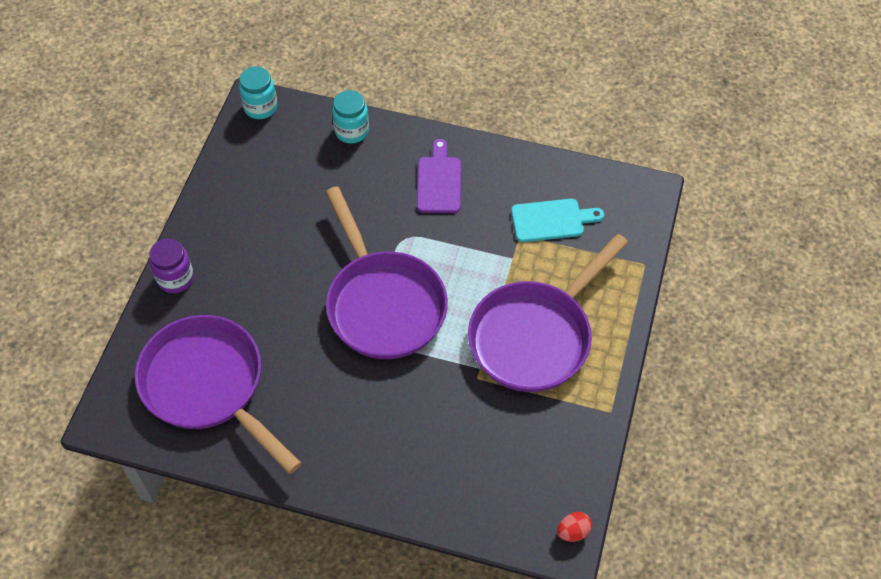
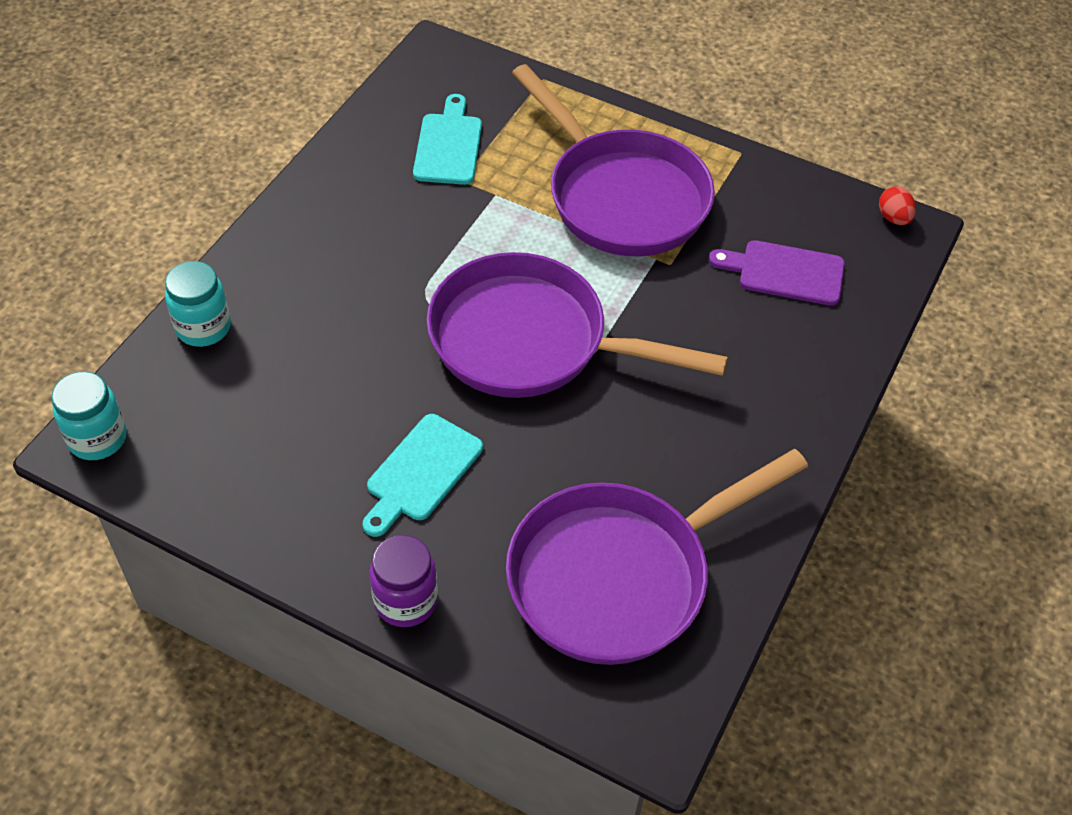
camera: 80 degrees left, 5 degrees down
purple pan [325,186,448,359] -> purple pan turned 150 degrees counterclockwise [427,252,728,398]
purple cutting board [417,139,461,213] -> purple cutting board moved to [709,240,845,306]
none -> turquoise cutting board [363,414,483,537]

